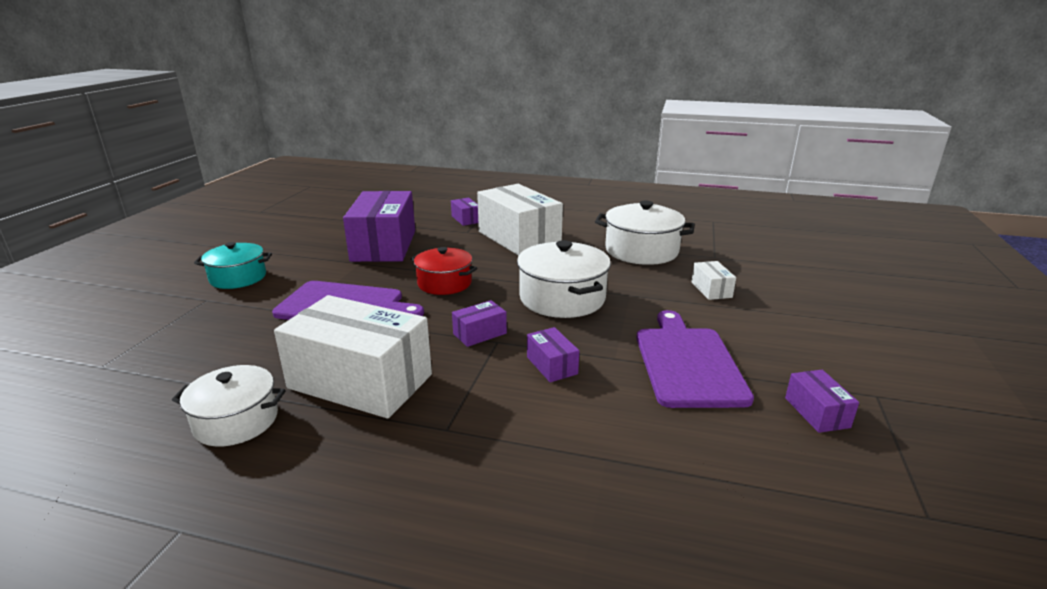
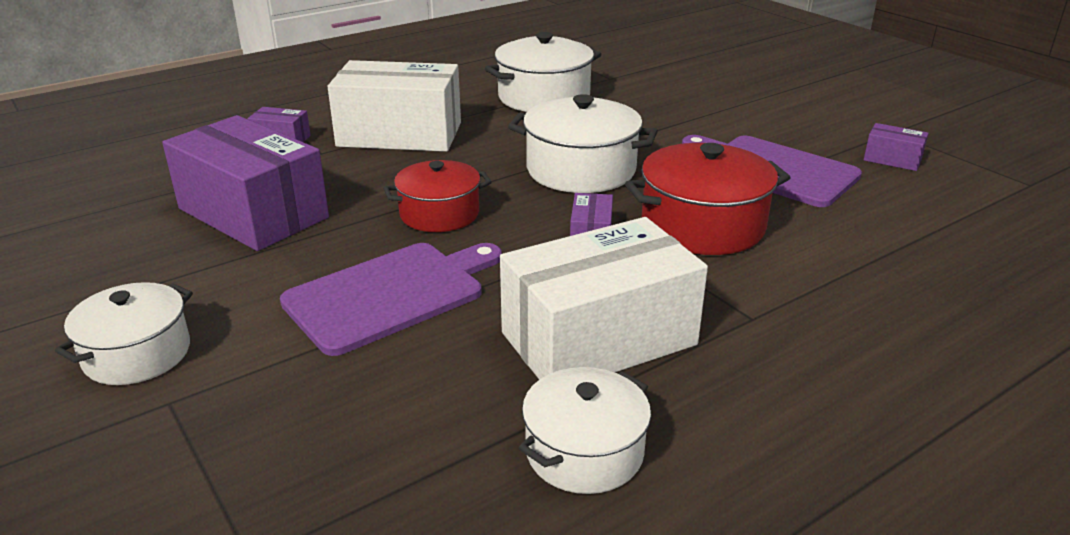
camera: 50 degrees left, 5 degrees up
turquoise pot [194,242,272,289] -> white pot [55,282,193,385]
purple box [527,327,579,382] -> red pot [625,143,791,255]
white box [691,261,736,300] -> none

